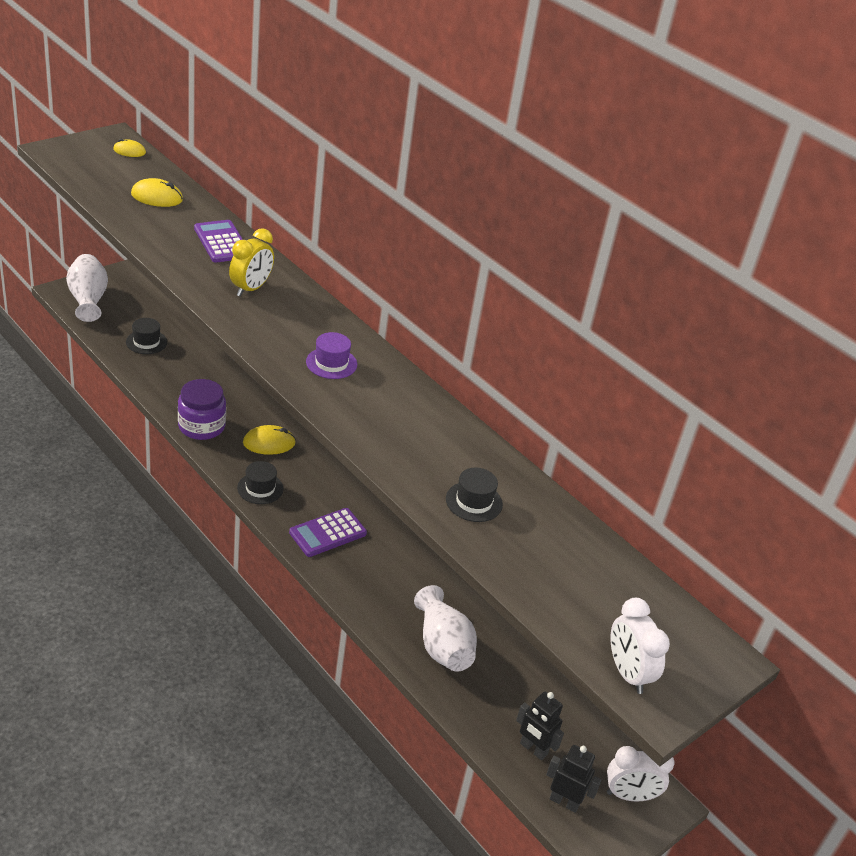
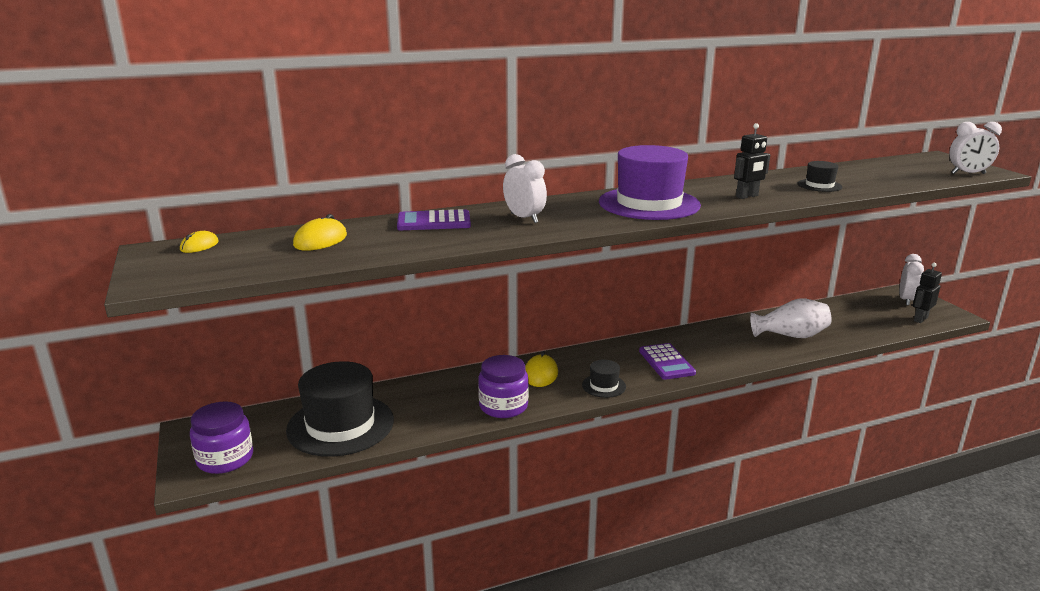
camera: 65 degrees left, 15 degrees down
white vase [66,254,108,322] -> purple jar [190,401,253,474]
black hat [126,318,167,354] -> black hat [286,361,394,457], size x2.20
yellow clock [229,228,274,297] -> white clock [503,154,547,223]
purple hat [306,332,357,379] -> purple hat [599,145,701,220], size x2.20
black robot [516,692,564,760] -> black robot moved to [734,123,770,199]

